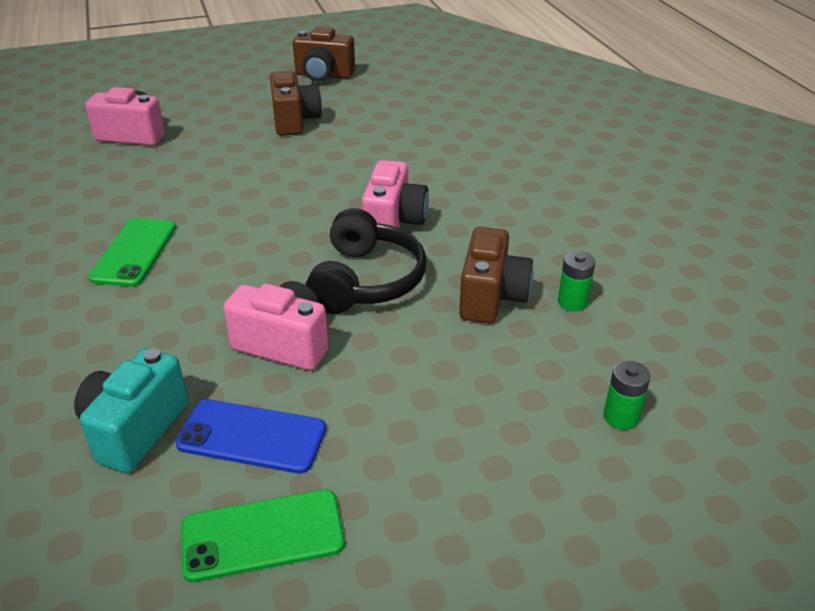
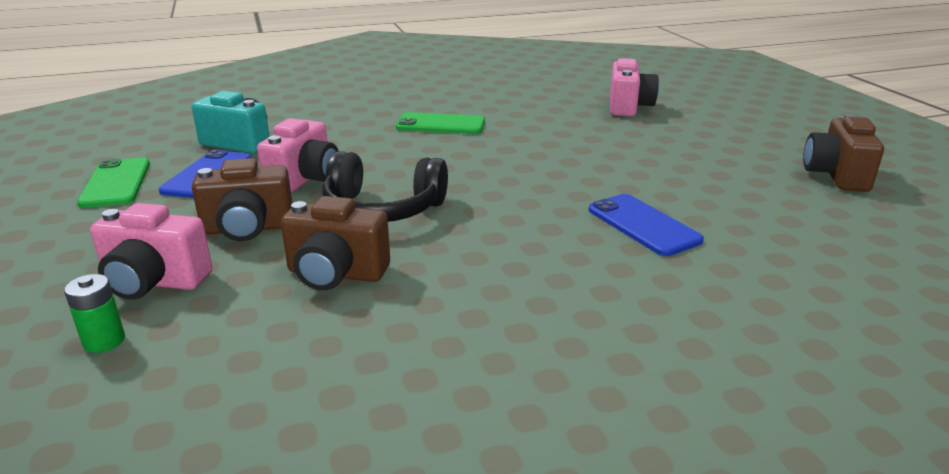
camera: 90 degrees right, 10 degrees down
brown camera [270,70,322,136] -> brown camera moved to [192,158,293,241]
pink camera [362,160,429,243] -> pink camera moved to [90,203,212,300]
green battery [558,251,595,311] -> none
none -> blue phone [589,194,704,256]

